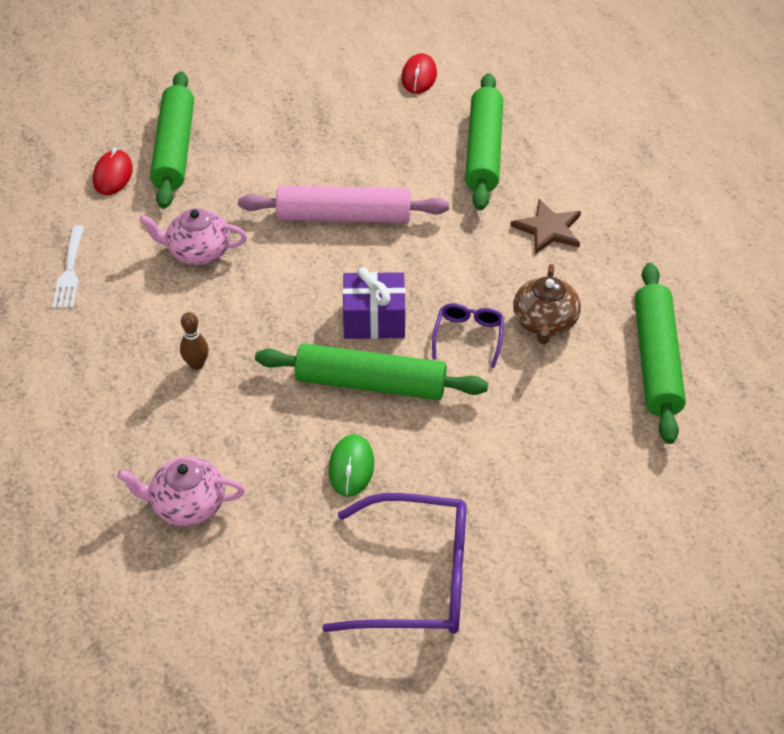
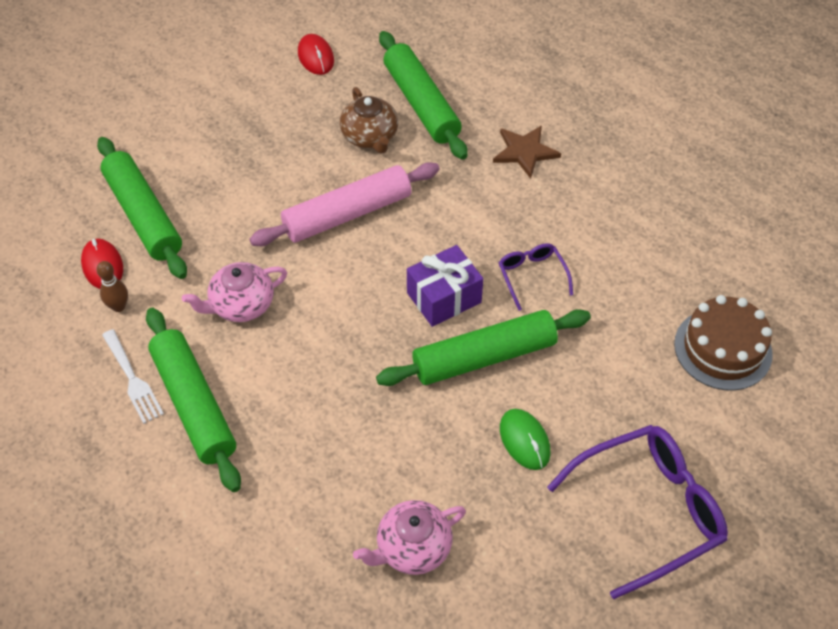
camera: 30 degrees left, 5 degrees up
brown bowling pin [180,312,209,370] -> brown bowling pin moved to [97,261,128,312]
brown teapot [513,264,581,344] -> brown teapot moved to [340,87,398,154]
green rolling pin [635,263,686,444] -> green rolling pin moved to [146,308,241,492]
none -> brown cake [674,295,773,391]

